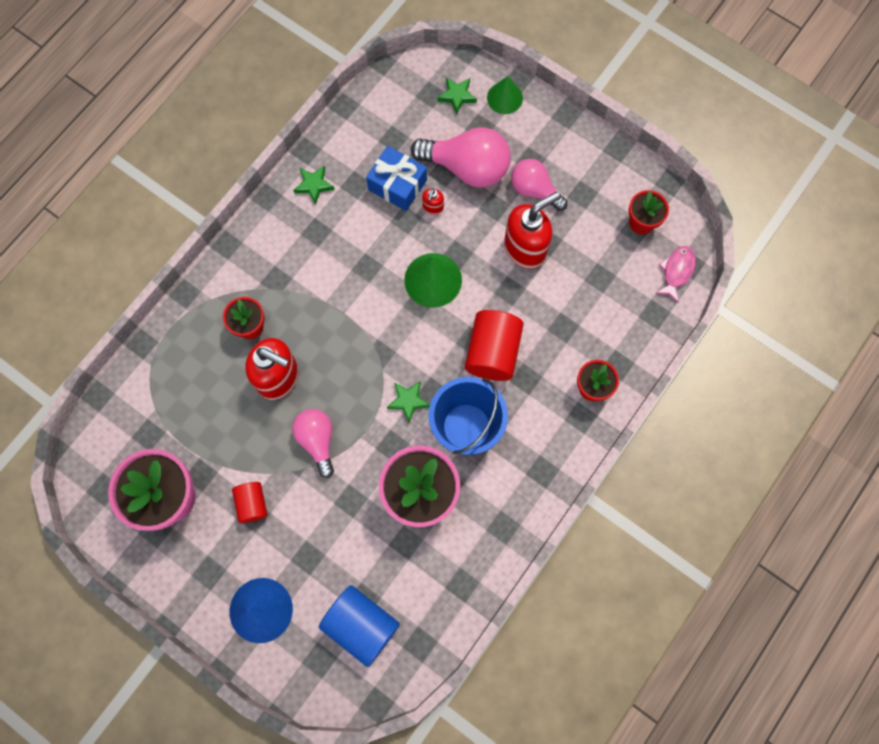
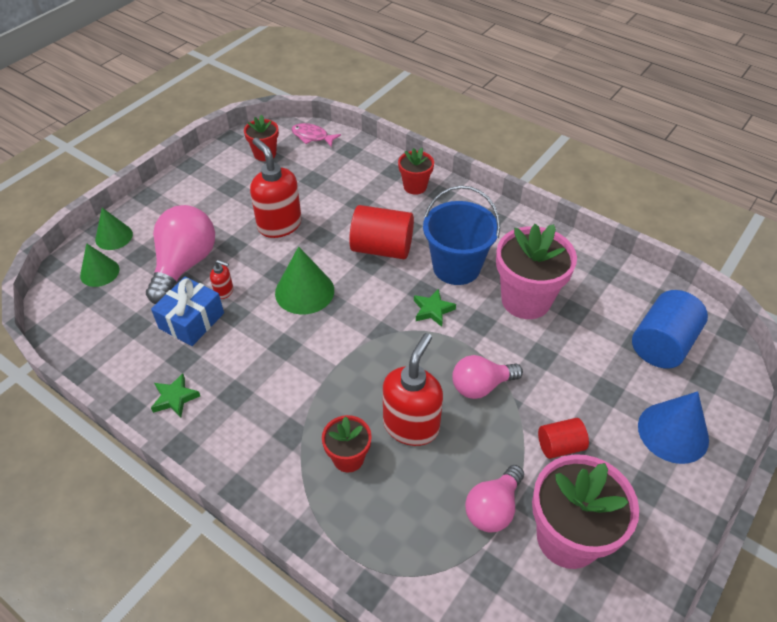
camera: 90 degrees left, 25 degrees down
green star [438,77,477,115] -> green cone [80,243,120,287]
pink light bulb [511,159,568,211] -> pink light bulb moved to [465,465,524,532]

